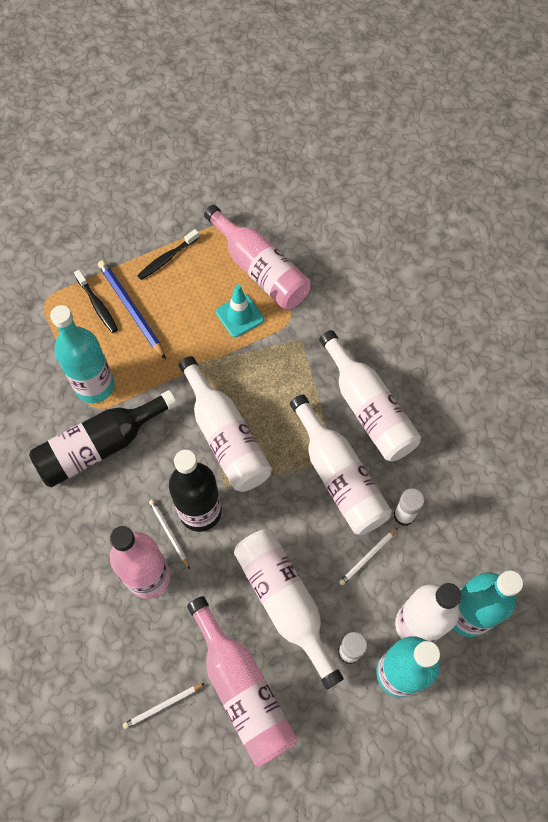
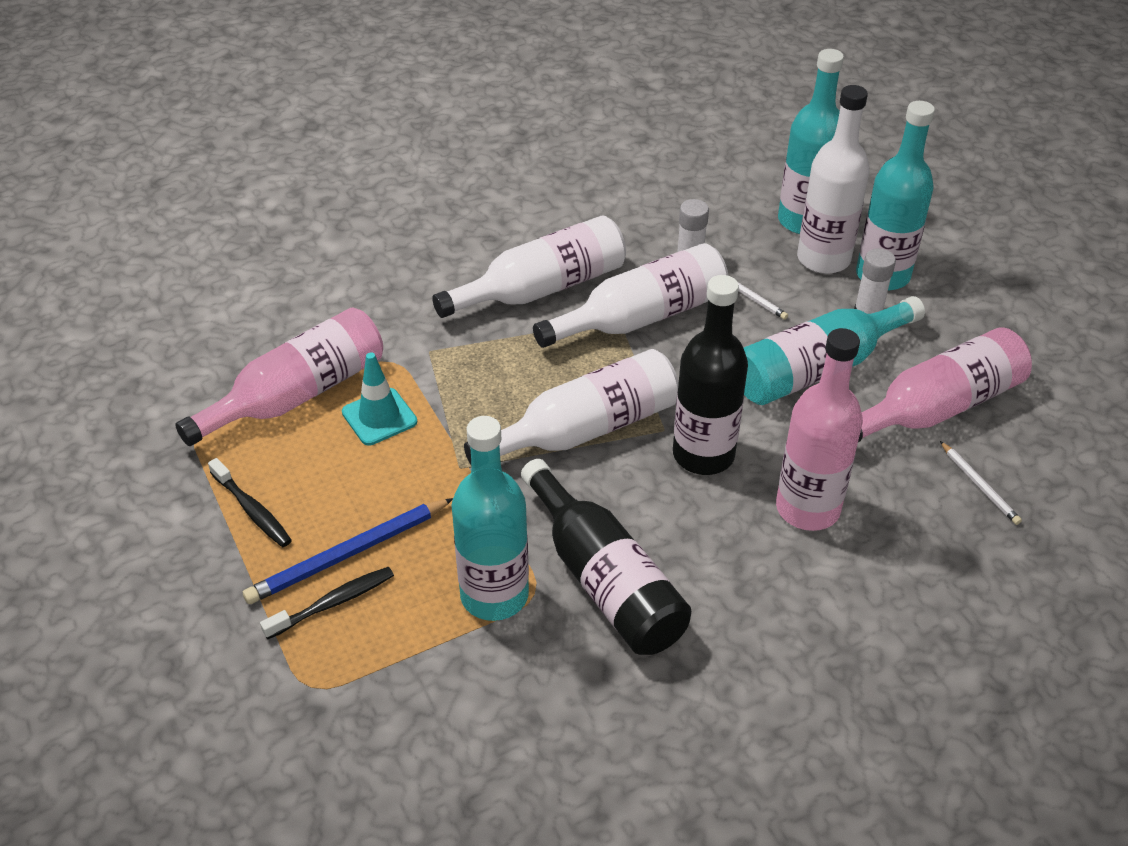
camera: 90 degrees left, 20 degrees down
white pencil [149,499,190,569] -> none
white bottle [234,529,344,689] -> turquoise bottle [744,296,925,405]

